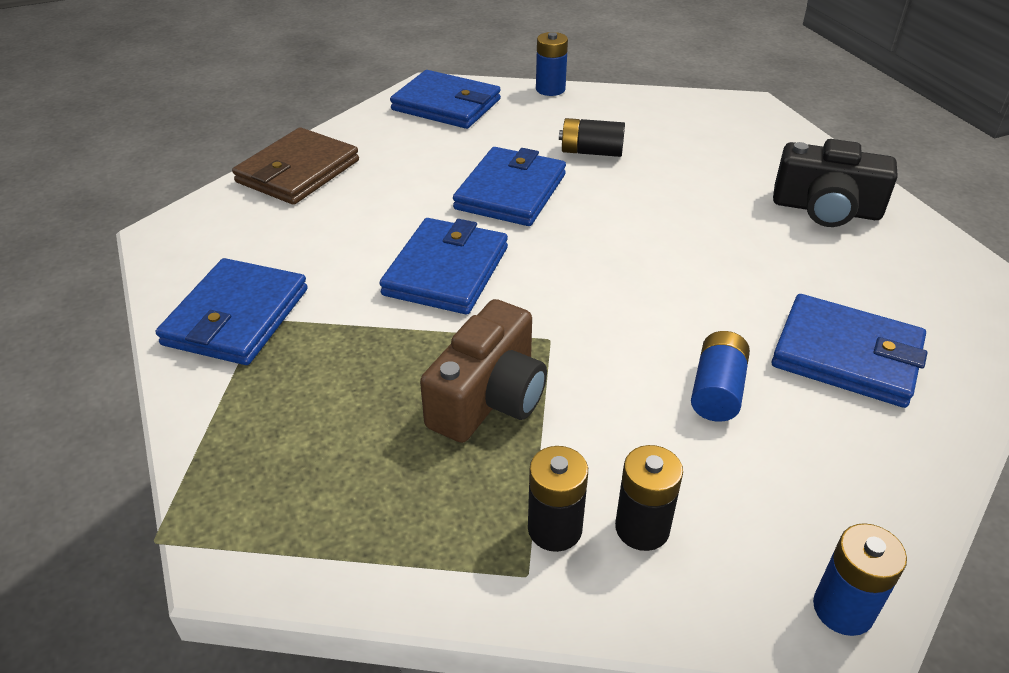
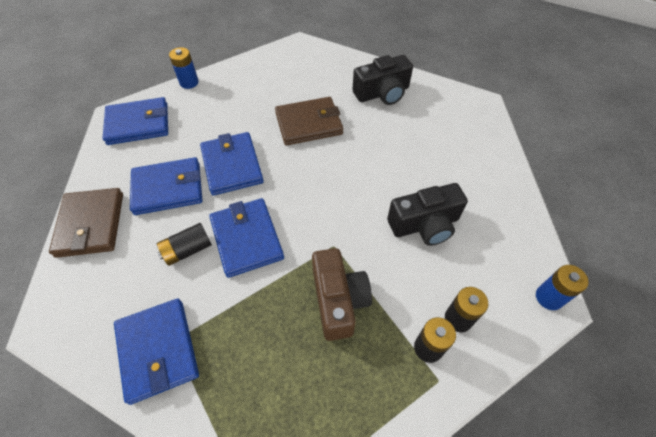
camera: 40 degrees left, 15 degrees up
black battery [559,118,625,157] -> black battery moved to [157,223,212,266]
blue battery [691,331,750,422] -> black camera [387,183,468,246]
blue wallet [772,294,927,408] -> blue wallet moved to [130,157,203,215]
none -> brown wallet [275,97,343,145]

